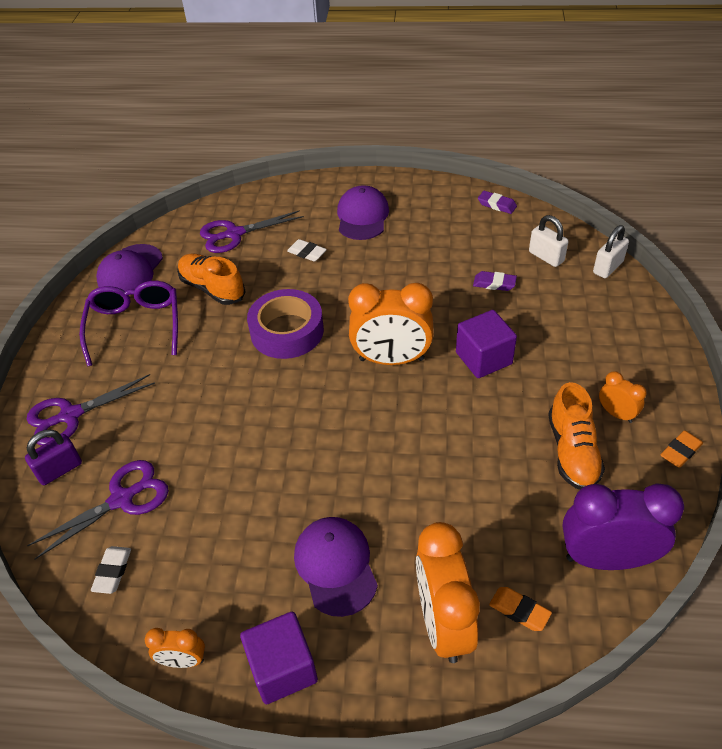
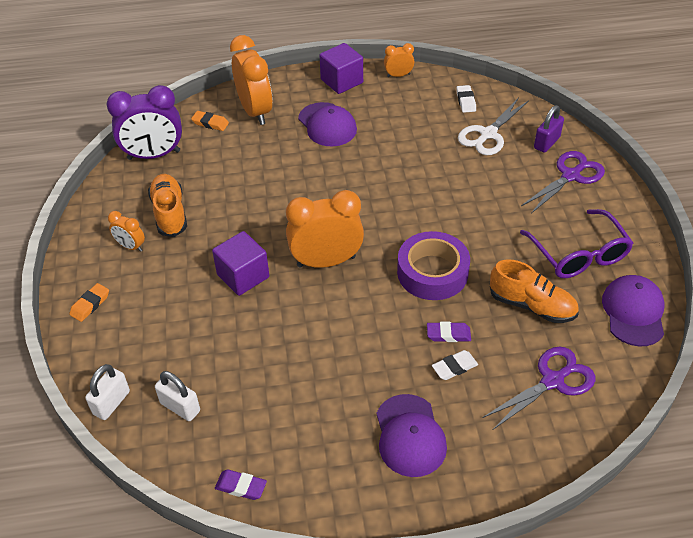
camera: 165 degrees right, 0 degrees up
purple scissors [27,460,169,559] -> white scissors [458,97,529,155]
white eraser [287,239,327,262] -> white eraser turned 45 degrees counterclockwise [432,350,478,380]
purple eraser [473,271,517,291] -> purple eraser moved to [427,322,471,342]
orange eraser [660,430,703,468] -> orange eraser moved to [69,283,109,322]

